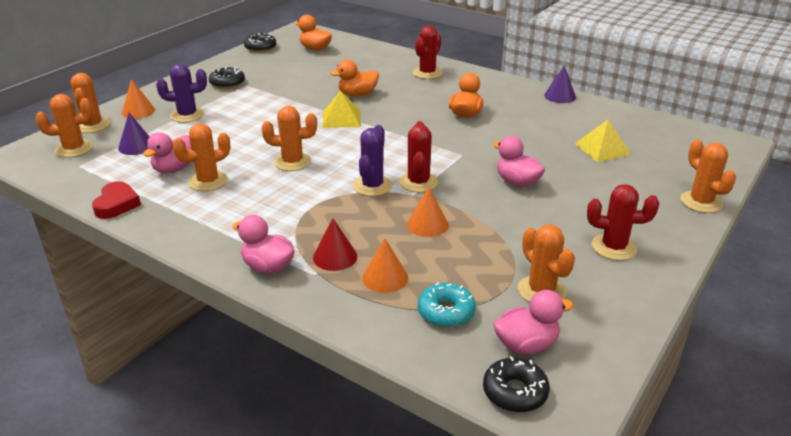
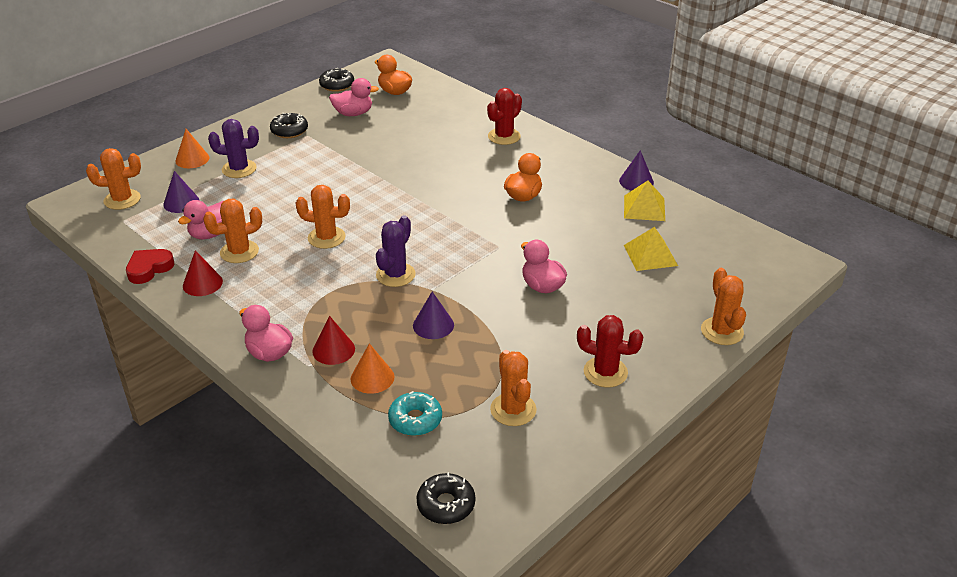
camera: 10 degrees right, 5 degrees up
orange cactus [70,73,110,133] -> none
red heart [92,181,141,219] -> red heart turned 150 degrees counterclockwise [126,249,174,284]
yellow pyramid [323,90,361,128] -> yellow pyramid moved to [624,180,665,221]
orange duck [330,60,379,97] -> none
red cactus [399,121,438,192] -> none
orange cone [407,187,449,237] -> purple cone [413,291,454,339]
pink duck [493,290,573,354] -> pink duck moved to [329,78,379,116]
none -> red cone [183,250,223,296]

